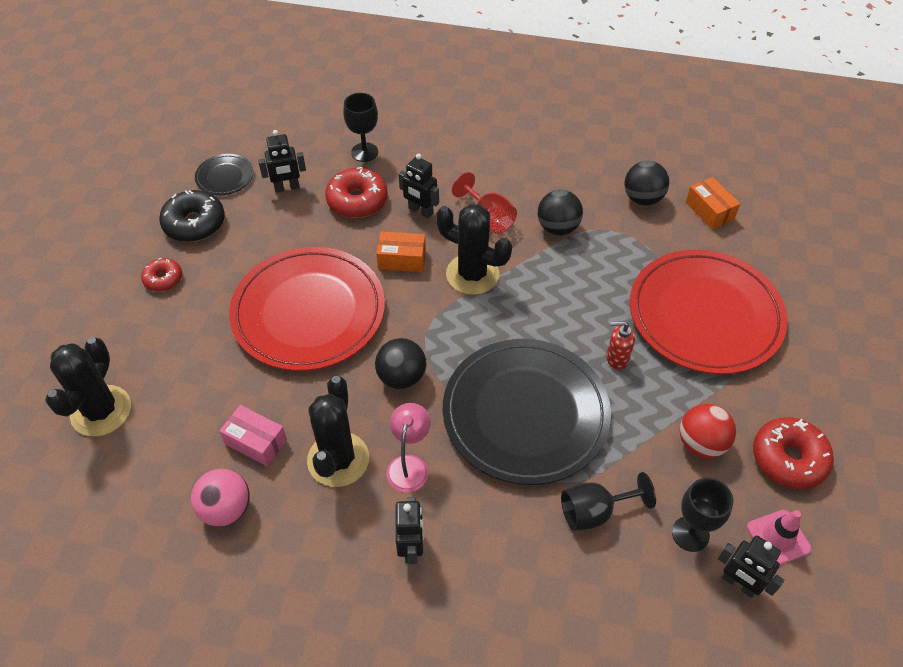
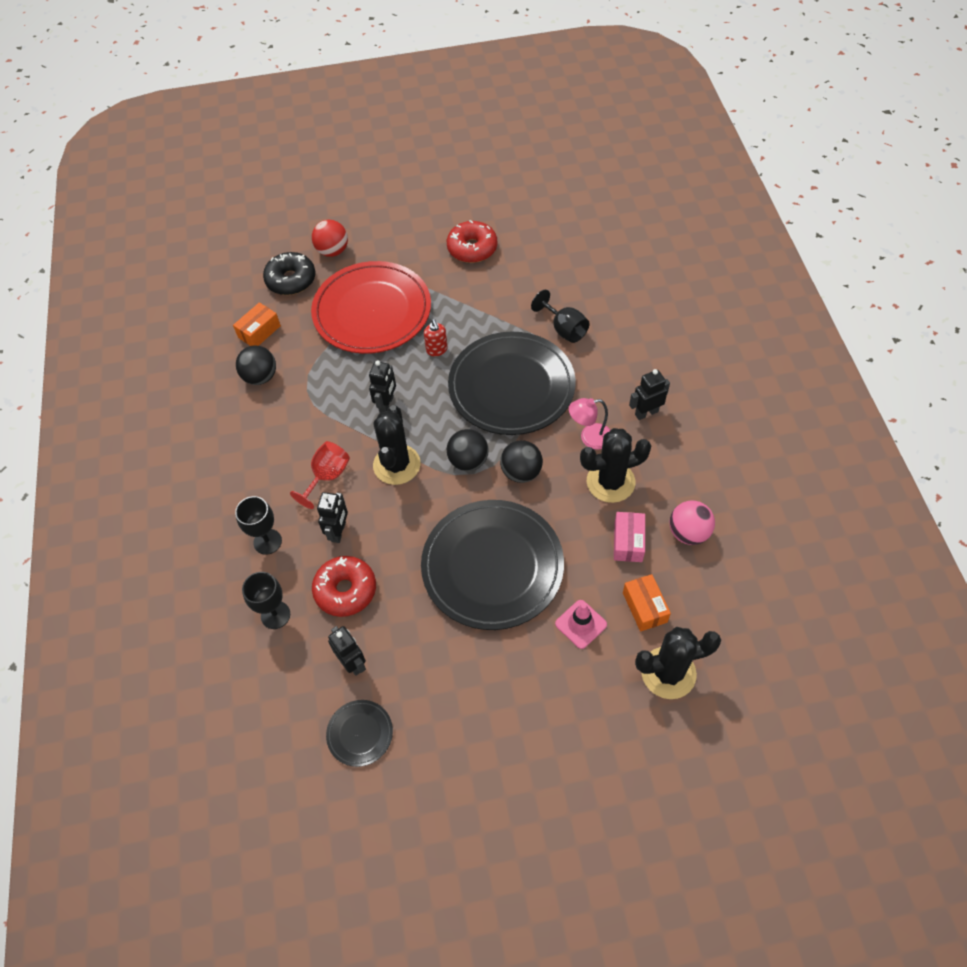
camera: 110 degrees left, 5 degrees up
red donut [141,258,182,292] -> none
black donut [159,190,225,242] -> black donut moved to [263,252,315,295]
red plate [229,247,385,371] -> black plate [421,500,564,630]
orange box [376,231,426,272] -> orange box moved to [623,574,671,632]
black ball [538,190,583,235] -> black ball moved to [447,429,489,471]
black goblet [672,478,733,552] -> black goblet moved to [235,496,282,555]
red ball [680,404,736,458] -> red ball moved to [312,220,348,257]
black robot [718,535,784,598] -> black robot moved to [369,360,396,413]
pink traffic cone [747,510,811,565] -> pink traffic cone moved to [555,600,607,649]

